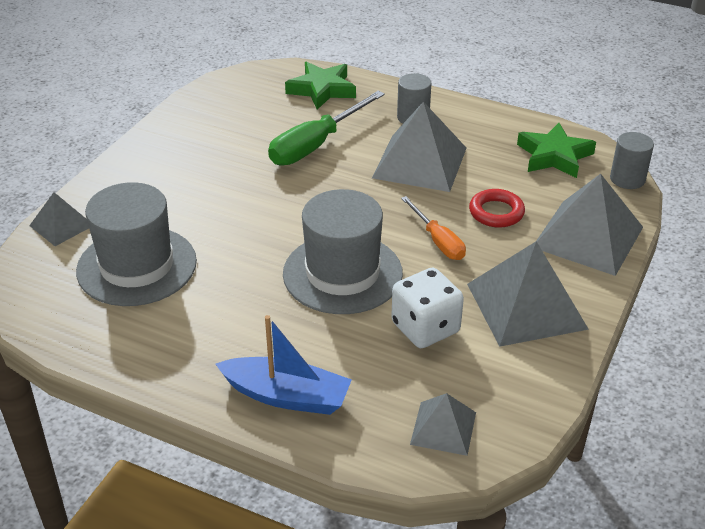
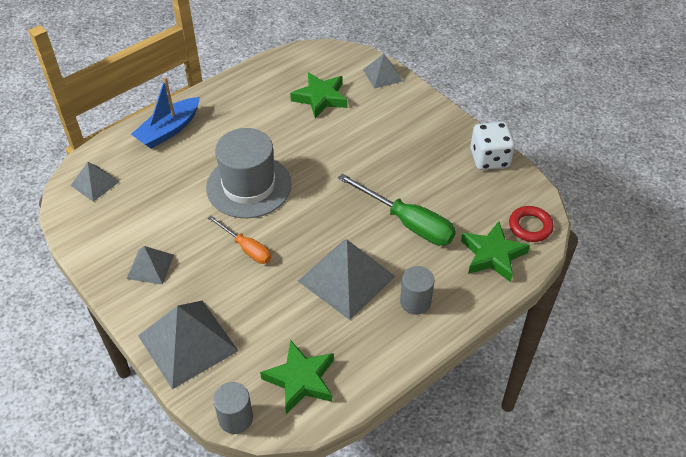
camera: 115 degrees right, 10 degrees up
grey hat [76,182,197,306] -> green star [290,72,348,118]
green screwdriver [268,91,385,166] -> green screwdriver turned 150 degrees clockwise [338,173,456,246]
white dice [391,268,464,348] -> white dice moved to [470,122,515,170]
orange screwdriver [401,196,466,260] -> orange screwdriver turned 135 degrees counterclockwise [208,216,271,264]
grey pyramid [467,241,589,347] -> grey pyramid [126,246,174,285], size x0.54
red ring [469,189,525,228] -> red ring moved to [509,206,554,242]

